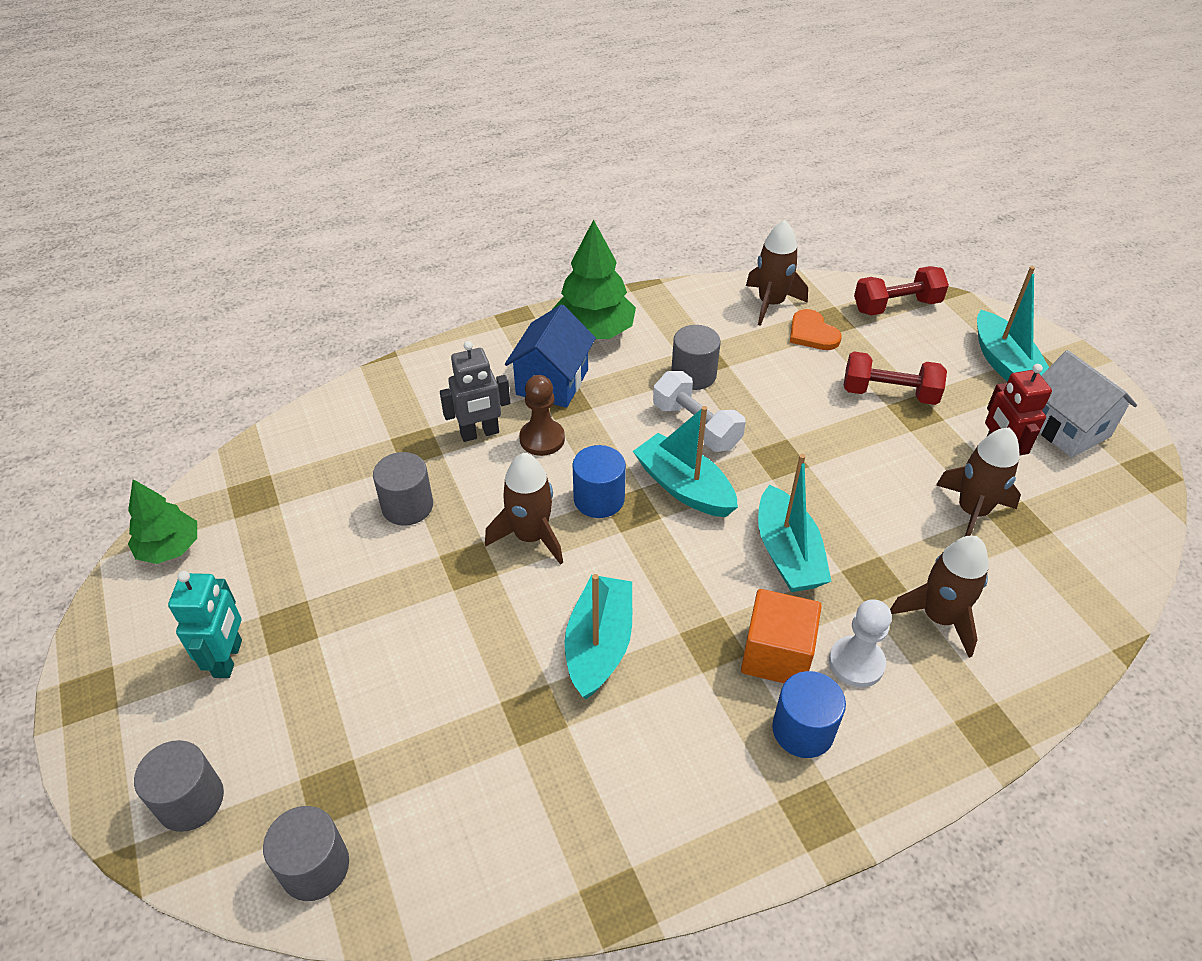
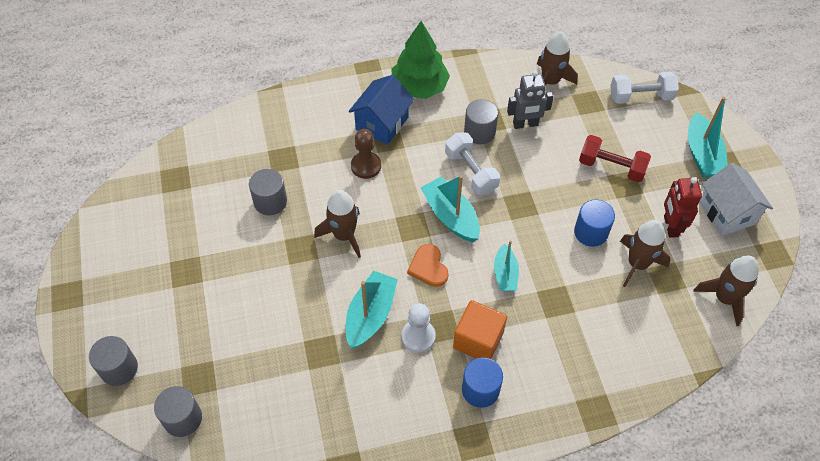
camera: 10 degrees right, 10 degrees up
green tree [128,479,197,564] -> none
turquoise robot [168,571,242,678] -> none
grey robot [440,341,510,442] -> grey robot moved to [507,71,554,129]
blue cylinder [573,445,626,518] -> blue cylinder moved to [574,199,615,247]
turquoise boat [758,454,832,592] -> turquoise boat [494,240,519,291], size x0.64
orange heart [790,309,842,350] -> orange heart moved to [407,244,449,287]
white pawn [829,599,892,687] -> white pawn moved to [401,303,436,353]
red dumbbell [854,266,949,316] -> white dumbbell [610,71,679,104]
brown rocket [890,535,989,658] -> brown rocket moved to [693,255,759,326]

